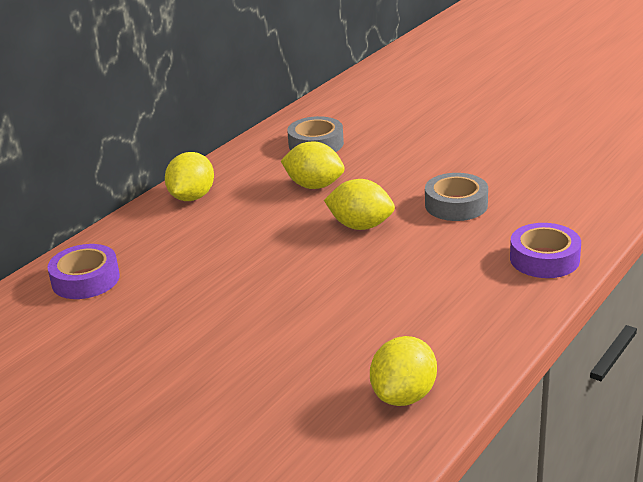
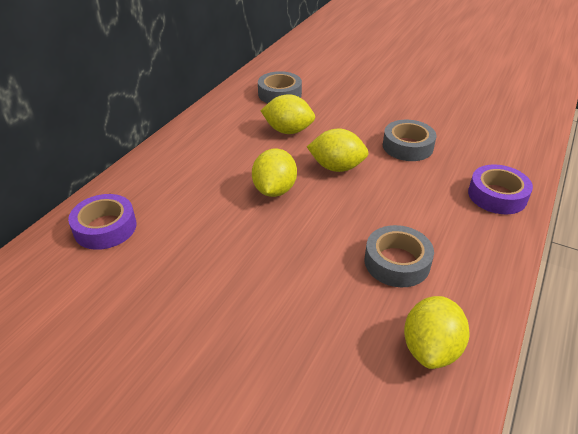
camera: 10 degrees left, 10 degrees up
yellow lemon [165,152,214,201] -> yellow lemon moved to [252,149,297,197]
none -> grey tape [364,225,434,287]

